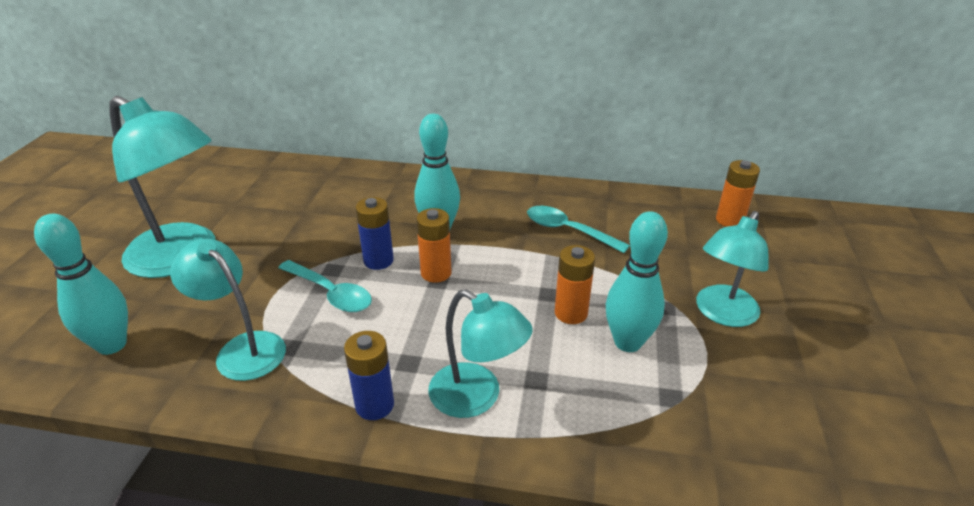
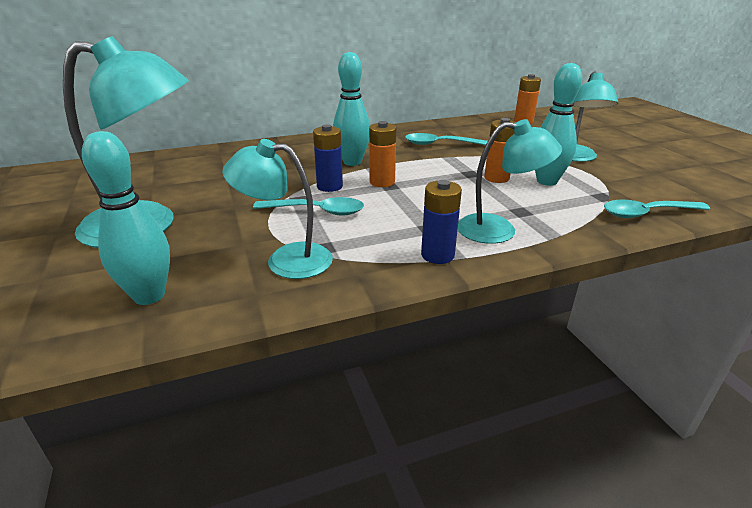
camera: 30 degrees left, 5 degrees down
none -> turquoise spoon [604,200,710,218]

